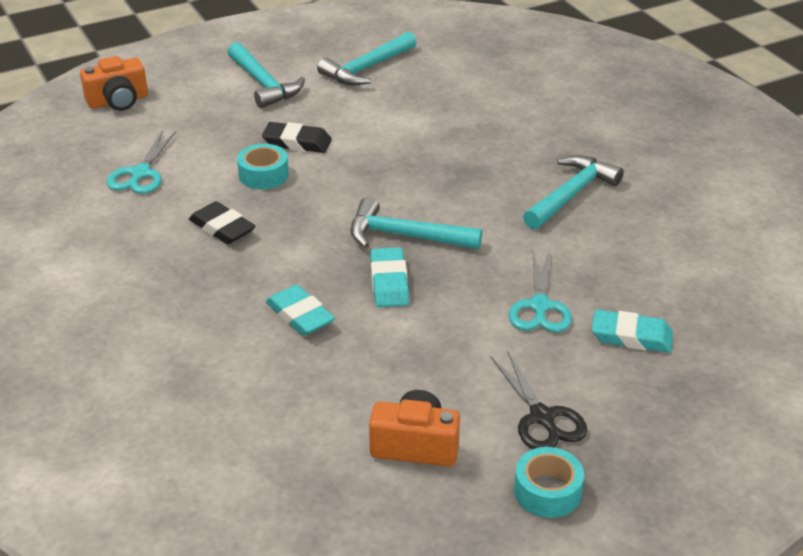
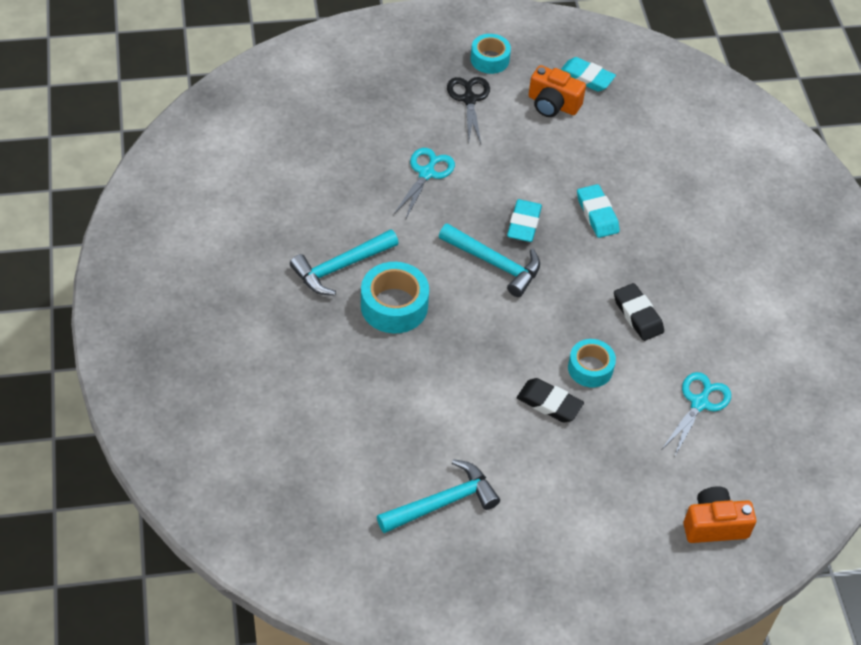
camera: 165 degrees left, 15 degrees up
turquoise hammer [227,42,305,108] -> none
turquoise eraser [592,310,673,352] -> turquoise eraser moved to [561,57,616,92]
none -> turquoise tape [361,262,429,334]

